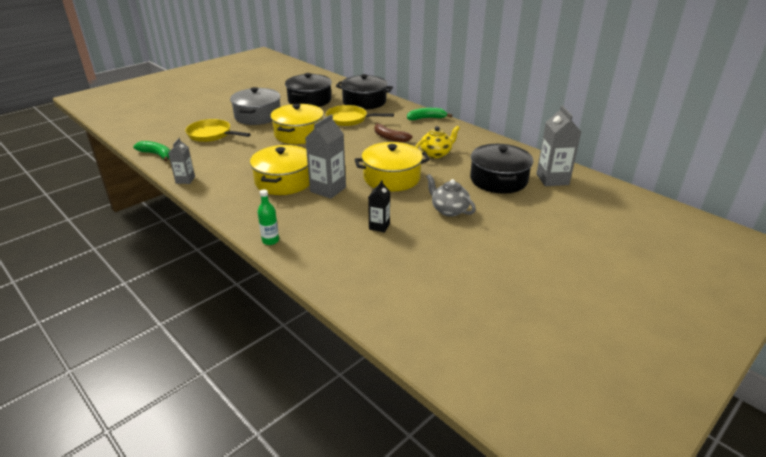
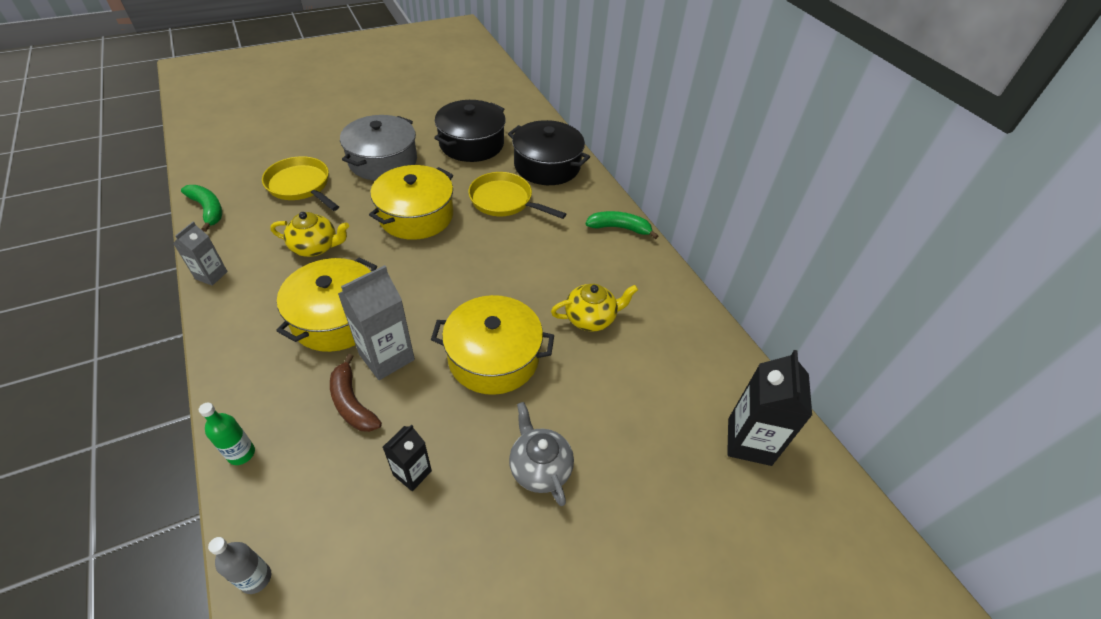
camera: 15 degrees right, 15 degrees up
brown banana [374,122,412,142] -> brown banana moved to [330,354,382,432]
black pot [470,144,533,194] -> none
grey carton [536,105,581,186] -> black carton [727,350,812,466]
none -> grey bottle [208,537,271,594]
none -> yellow teapot [270,212,349,257]

